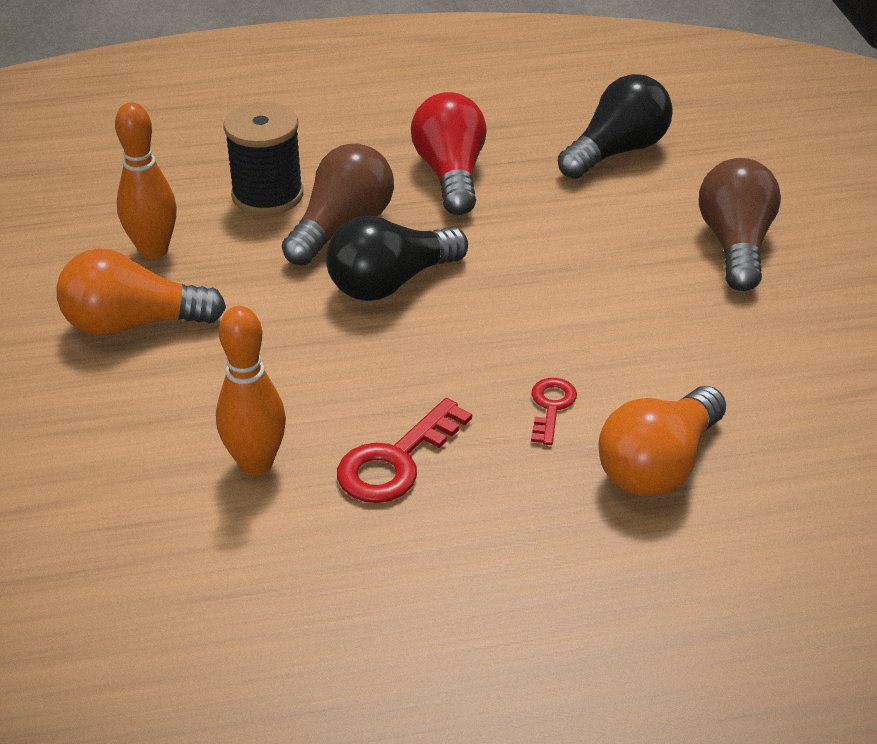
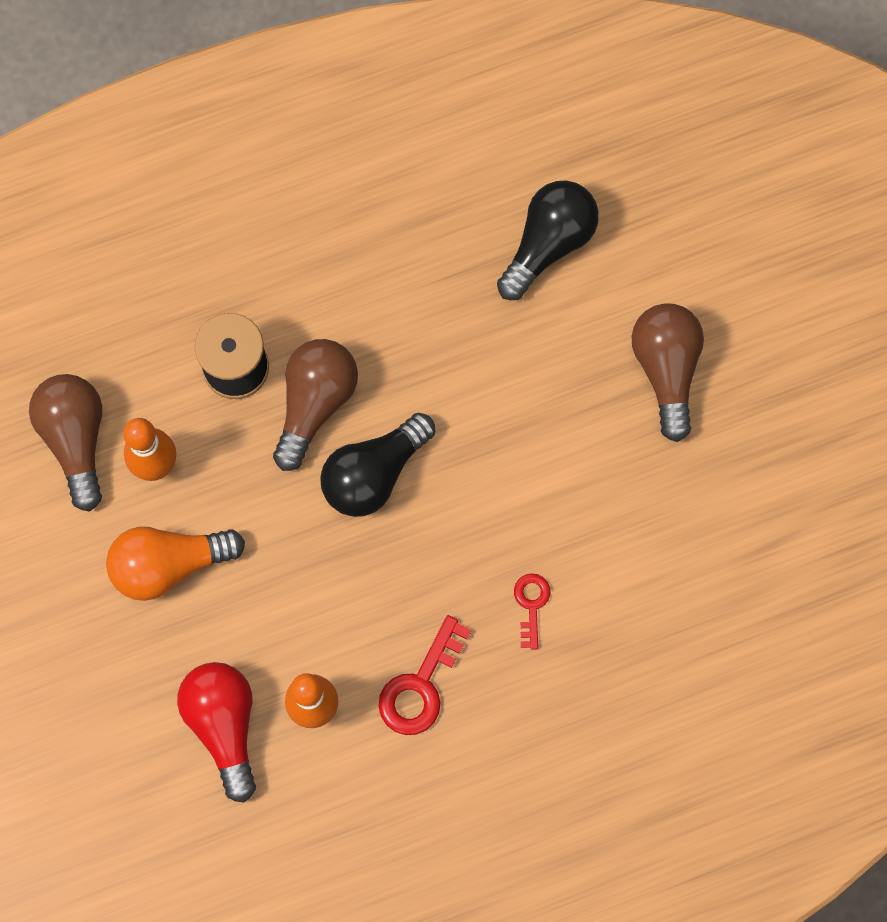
camera: 10 degrees left, 35 degrees up
red light bulb [411,92,487,215] -> red light bulb moved to [177,662,256,802]
orange light bulb [598,386,726,497] -> none
none -> brown light bulb [29,374,102,512]

